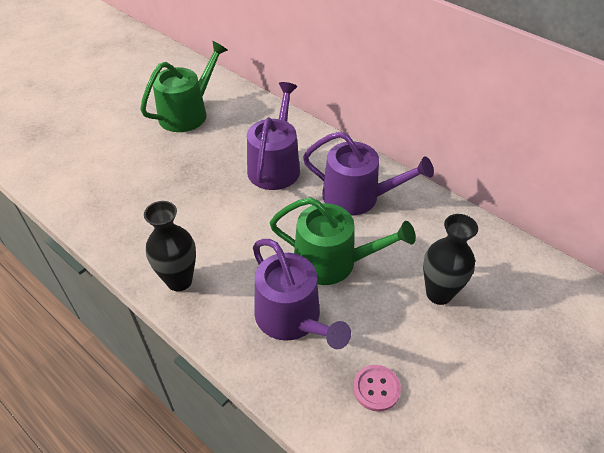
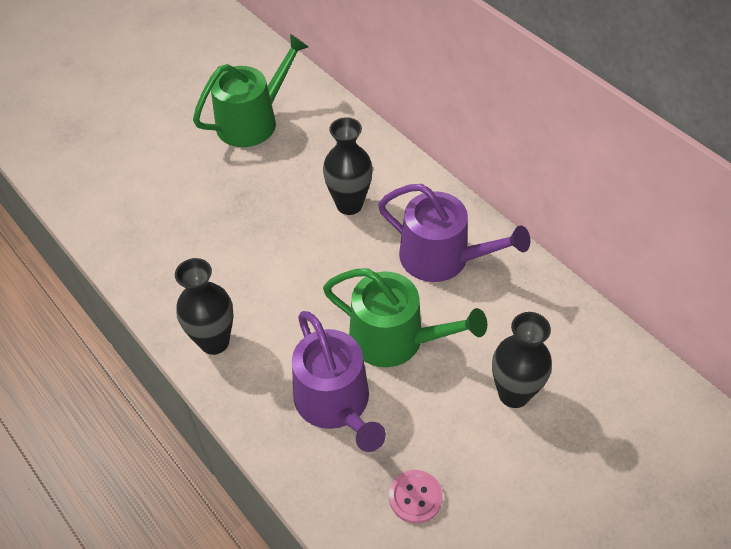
camera: 10 degrees right, 5 degrees up
purple watering can [247,82,300,190] -> black vase [323,117,373,215]

